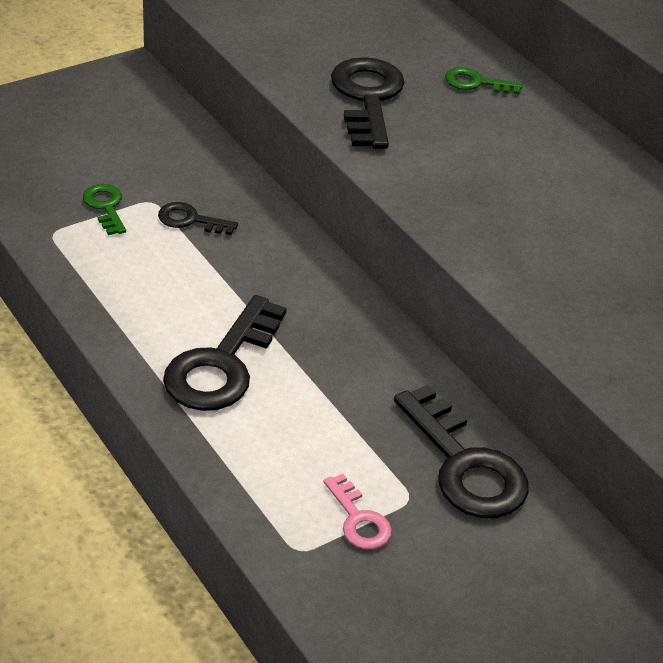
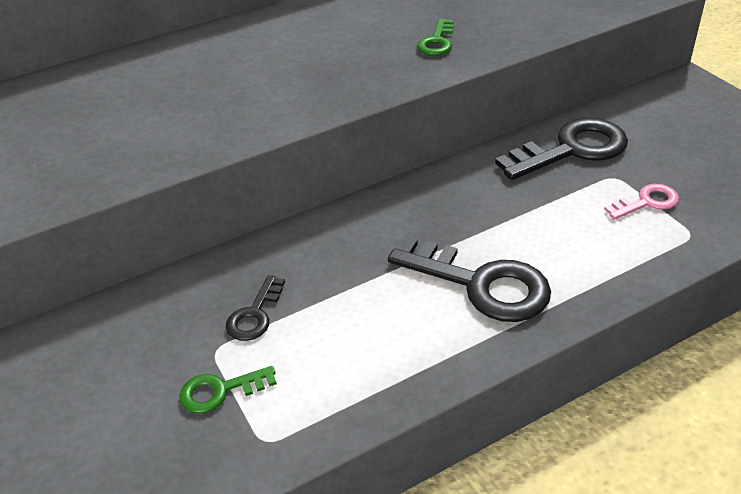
camera: 80 degrees left, 0 degrees up
black key [331,57,405,149] -> none
green key [445,67,523,94] -> green key moved to [417,19,454,56]

